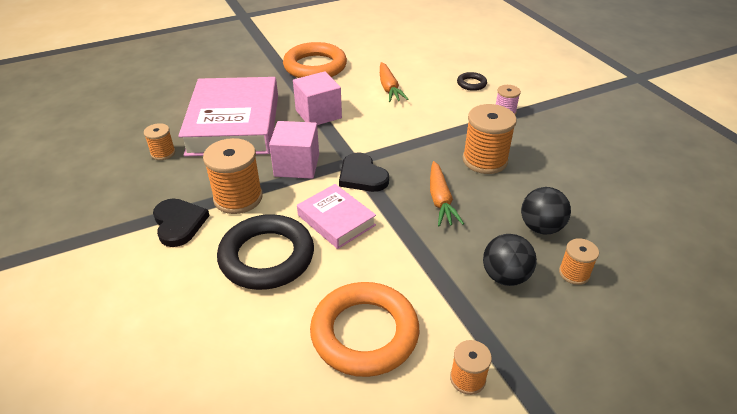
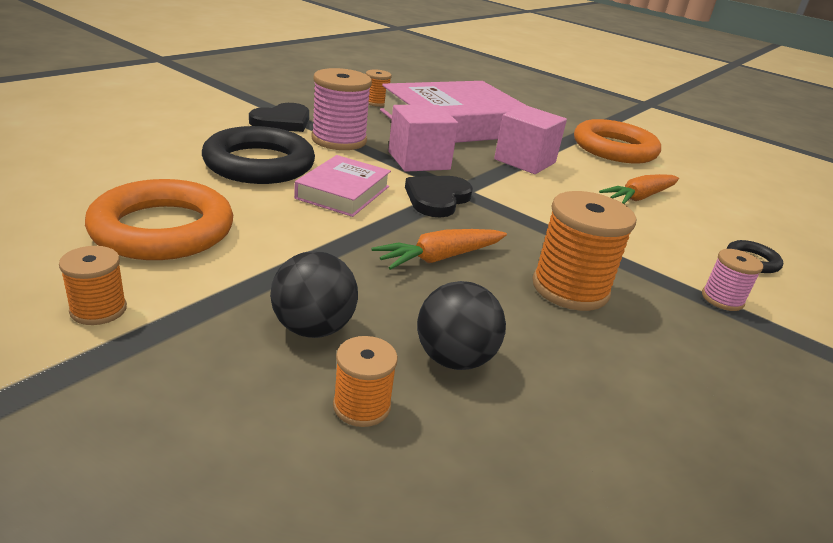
camera: 60 degrees right, 10 degrees down
orange spool [203,138,263,214] -> pink spool [311,68,372,150]

